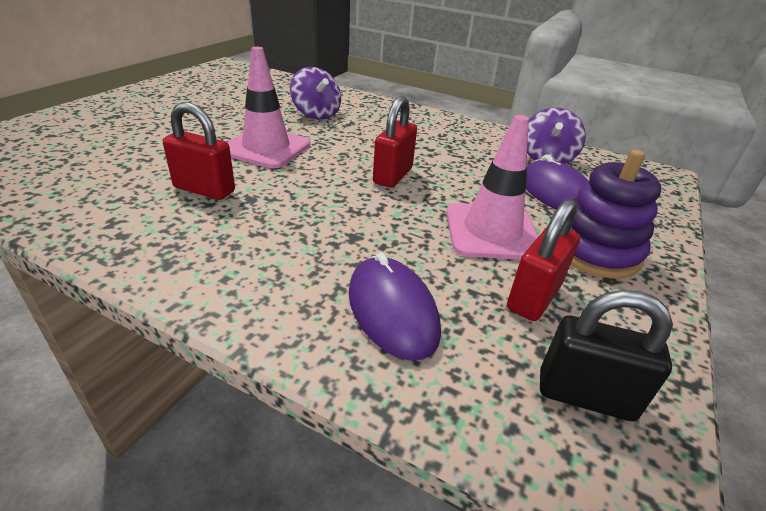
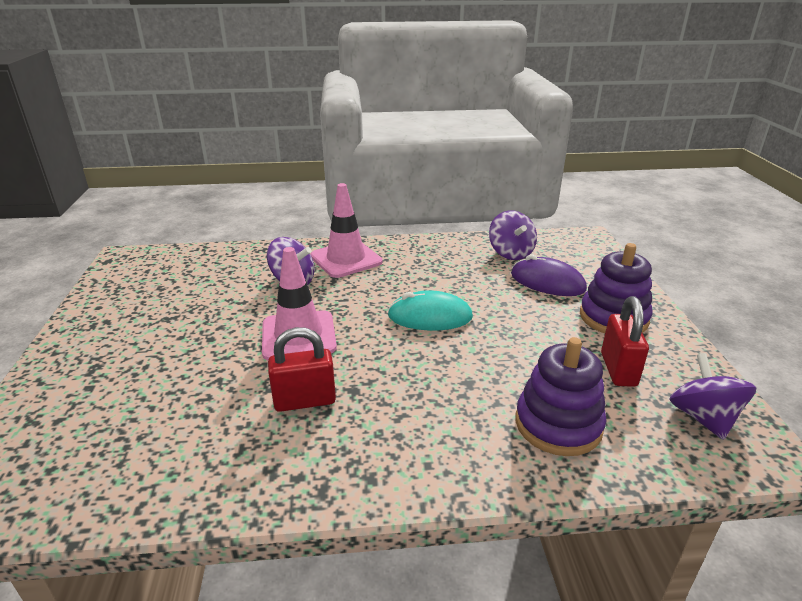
camera: 30 degrees left, 5 degrees down
purple mouse [349,252,441,361] -> purple stacking toy [516,337,606,456]
red padlock [373,96,417,188] -> turquoise mouse [388,290,473,331]
pink traffic cone [446,115,538,260] -> pink traffic cone moved to [311,183,382,278]
black padlock [540,290,673,421] -> purple spinning top [669,353,756,440]

